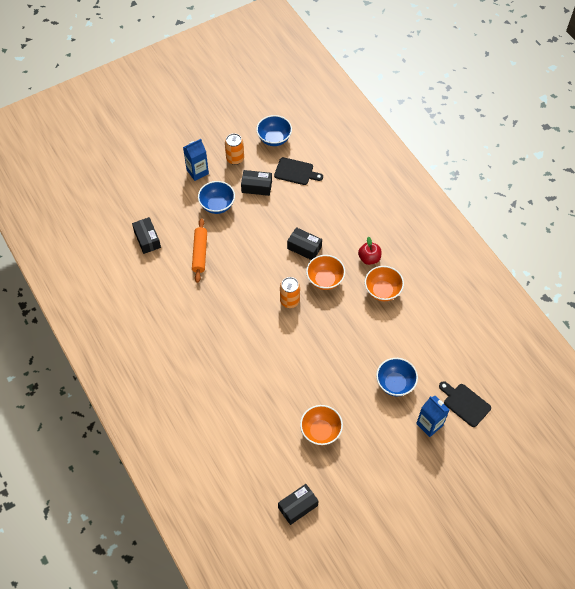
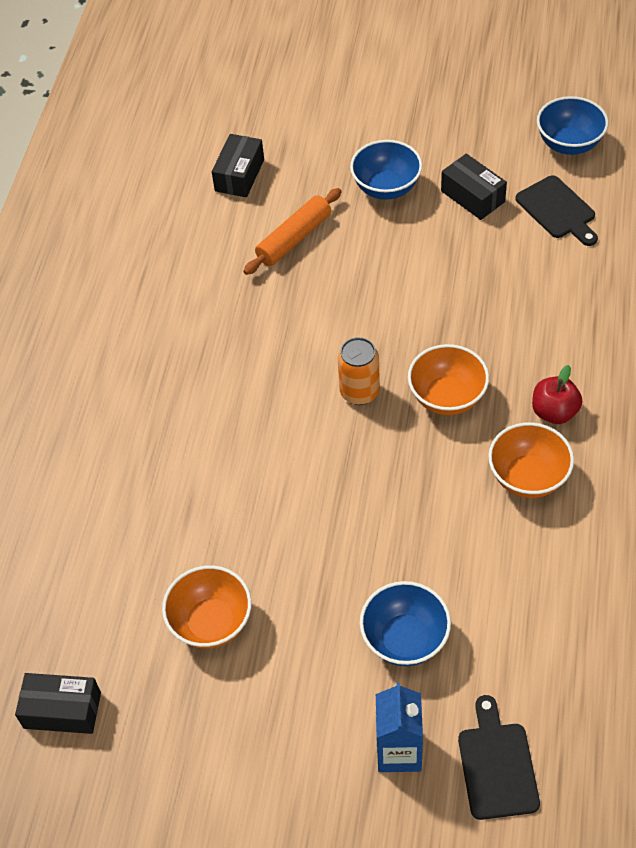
camera: 45 degrees right, 5 degrees down
blue carton [183,139,209,181] -> none
orange can [225,133,244,165] -> none
black box [287,227,322,260] -> none

